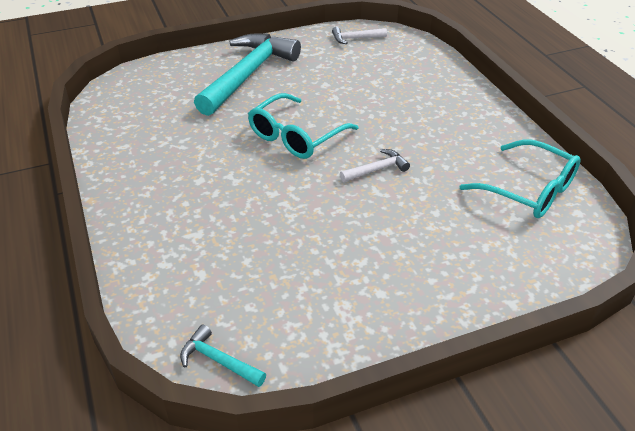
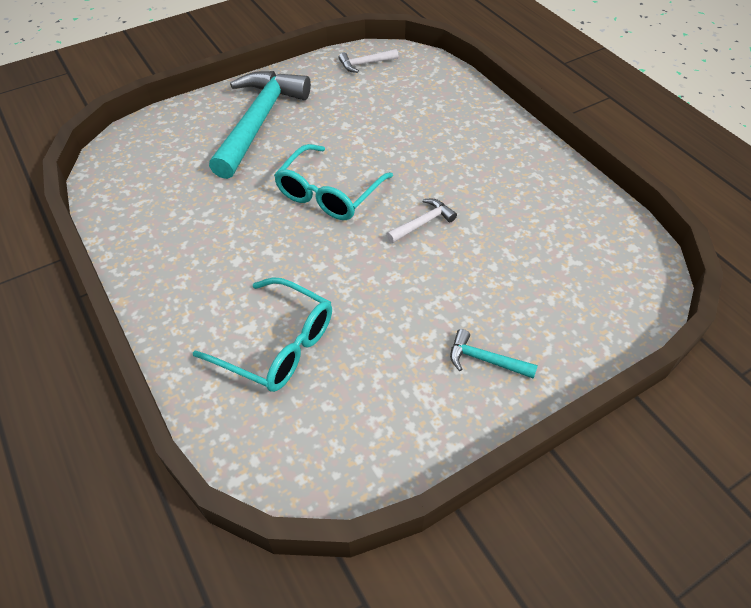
camera: 10 degrees left, 10 degrees up
turquoise hammer [180,325,266,387] -> turquoise hammer moved to [450,329,538,379]
turquoise glasses [460,140,581,218] -> turquoise glasses moved to [193,277,332,392]

